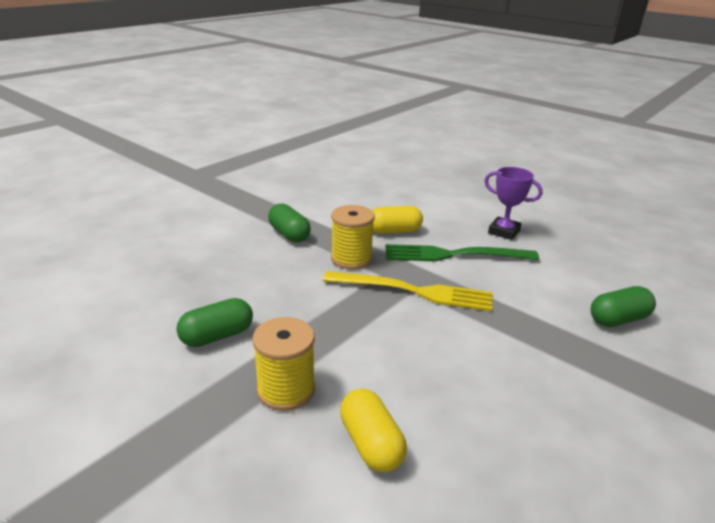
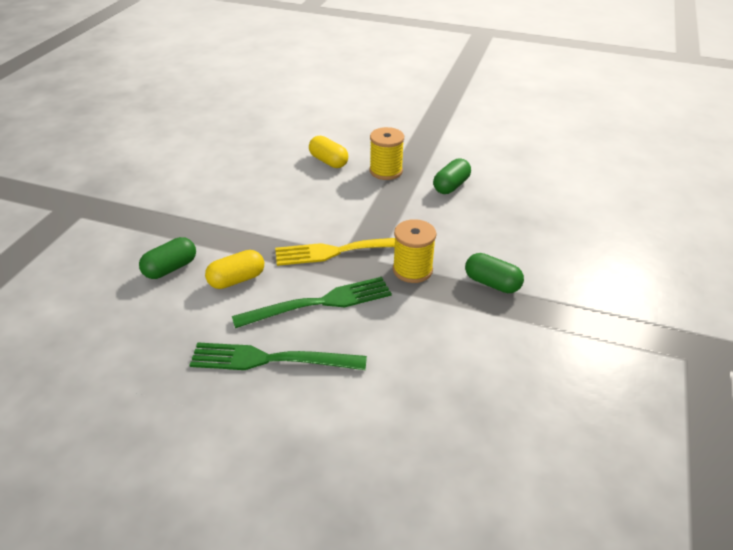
camera: 160 degrees right, 10 degrees up
yellow capsule [372,206,423,234] -> yellow capsule moved to [205,250,264,289]
purple trophy [484,167,543,240] -> green fork [190,342,367,370]

